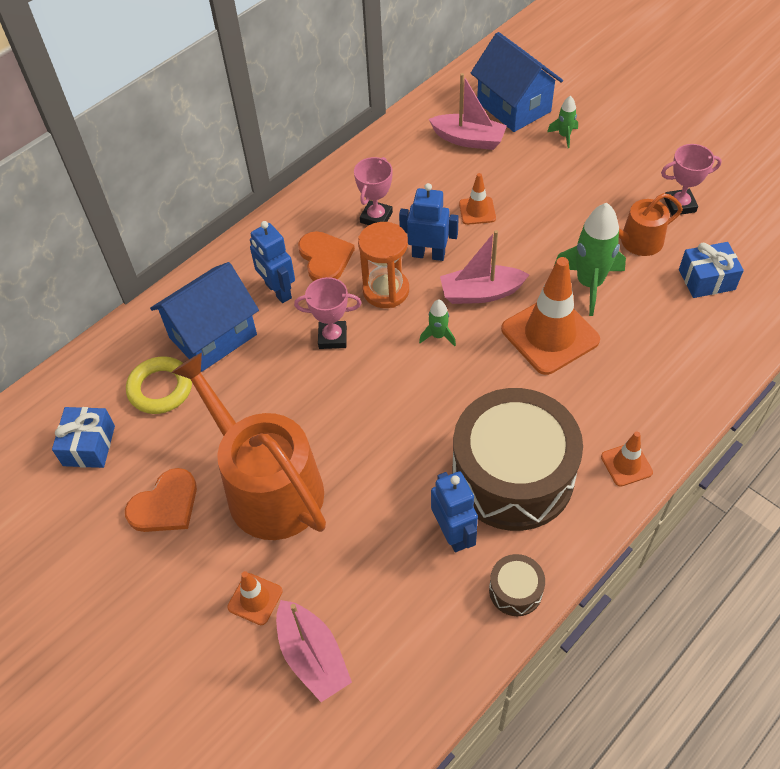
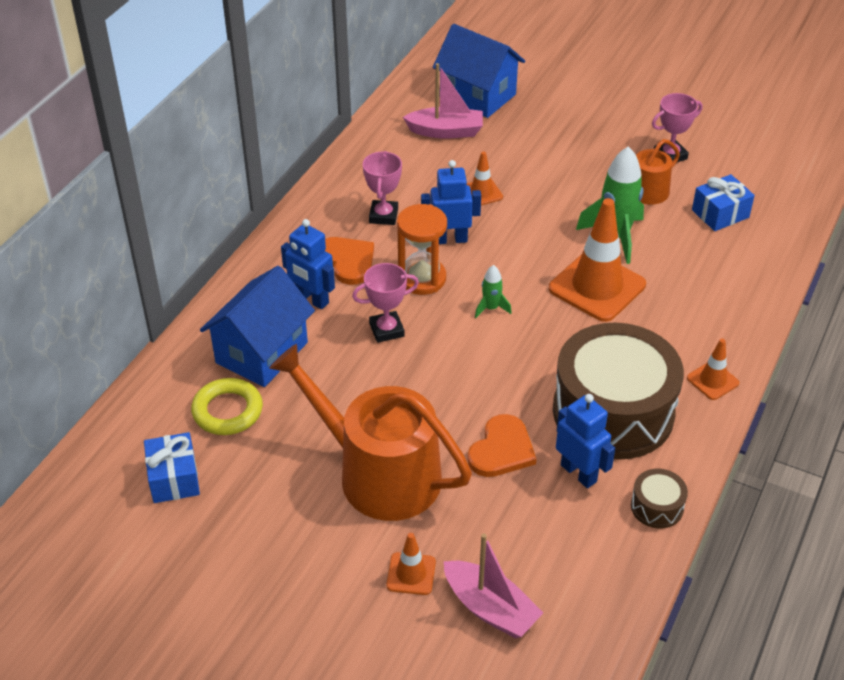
camera: 20 degrees left, 10 degrees down
orange heart [125,468,197,532] -> orange heart moved to [467,414,536,477]
pink boat [440,230,529,304] -> none
green rocket [547,96,578,148] -> none

